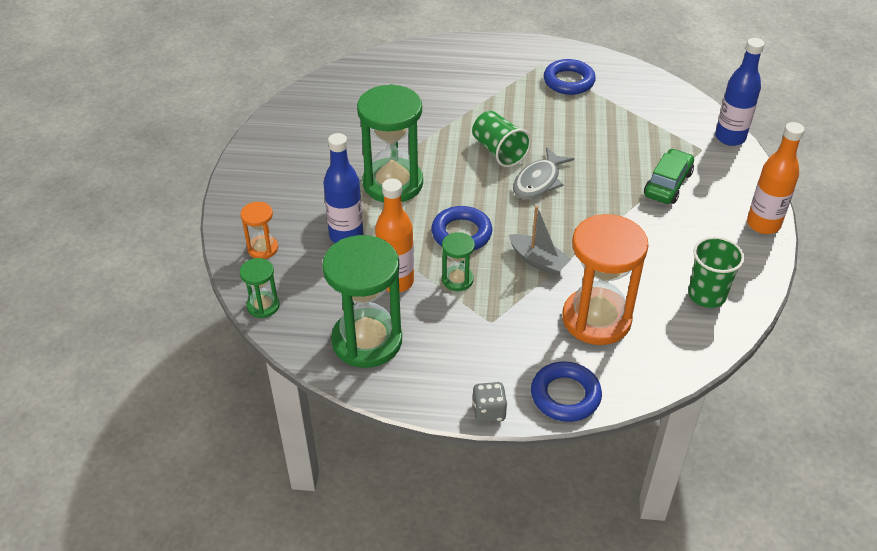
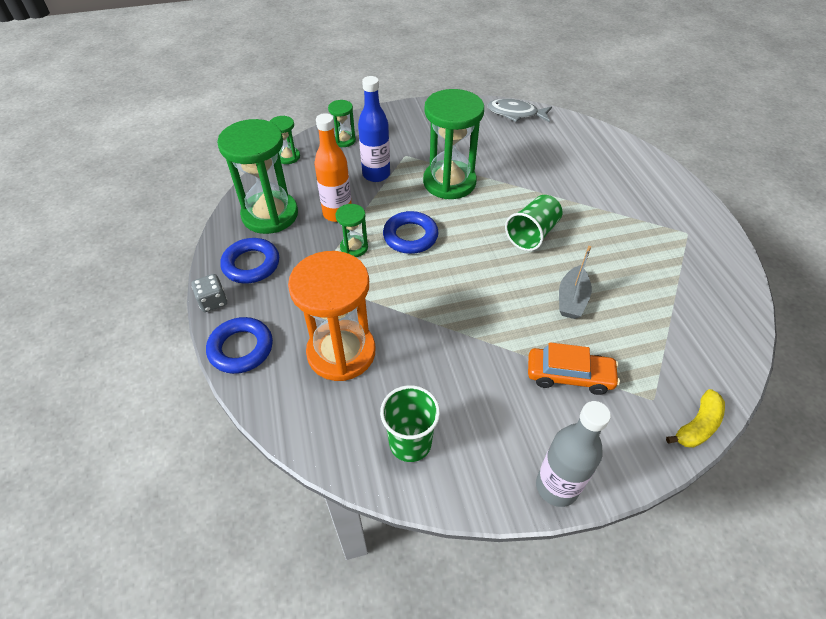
camera: 70 degrees right, 5 degrees up
orange hourglass [240,202,278,259] -> green hourglass [328,100,356,147]
grey boat [509,206,571,276] -> grey boat moved to [559,246,592,319]
grey fish [513,147,574,199] -> grey fish moved to [487,99,552,122]
blue ring [544,59,596,95] -> blue ring moved to [220,238,279,284]
green car [644,148,694,204] -> orange car [528,342,620,395]
blue bottle [715,38,764,146] -> yellow banana [666,389,725,448]
orange bottle [747,122,805,234] -> grey bottle [536,401,611,507]

